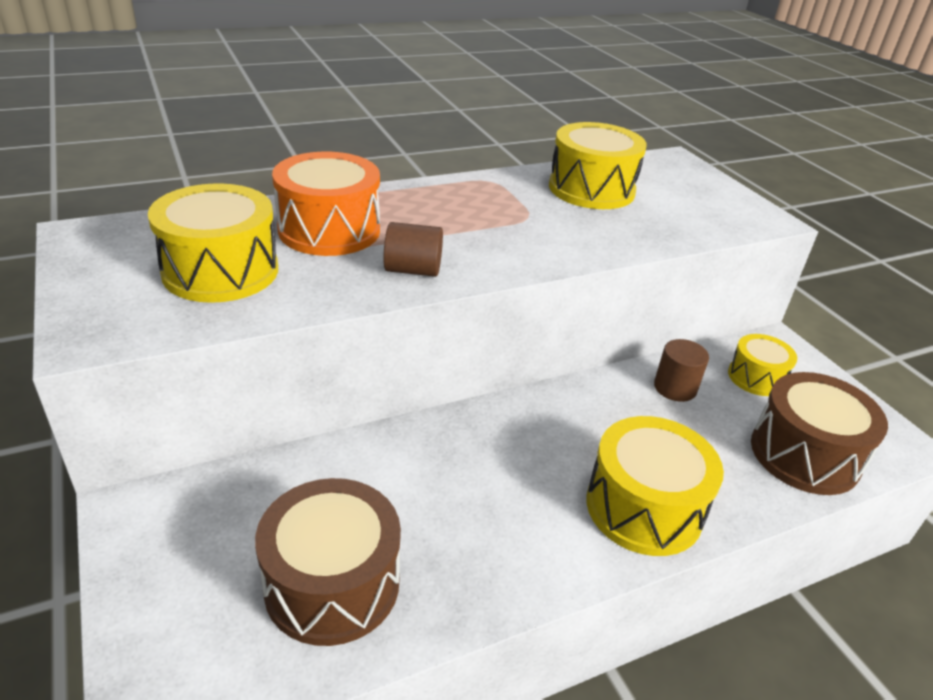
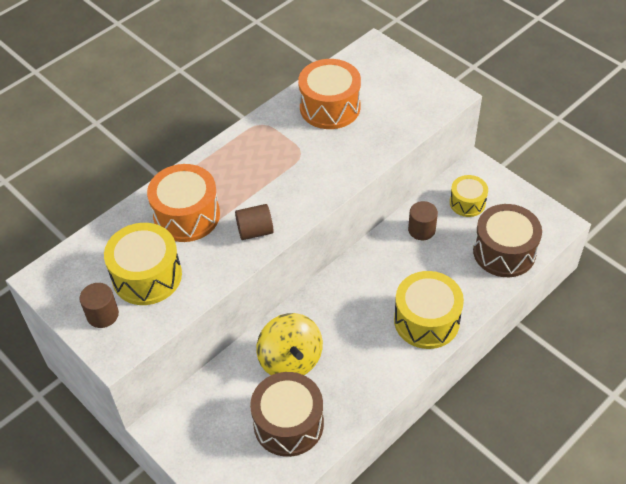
camera: 15 degrees left, 15 degrees up
yellow drum [549,122,647,209] -> orange drum [298,59,361,129]
none -> brown cylinder [79,283,119,328]
none -> yellow spinning top [256,313,323,375]

